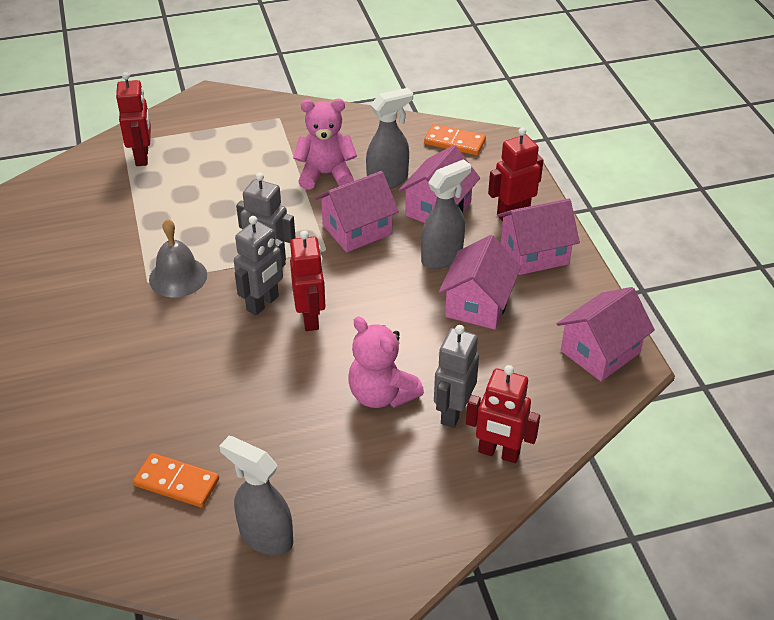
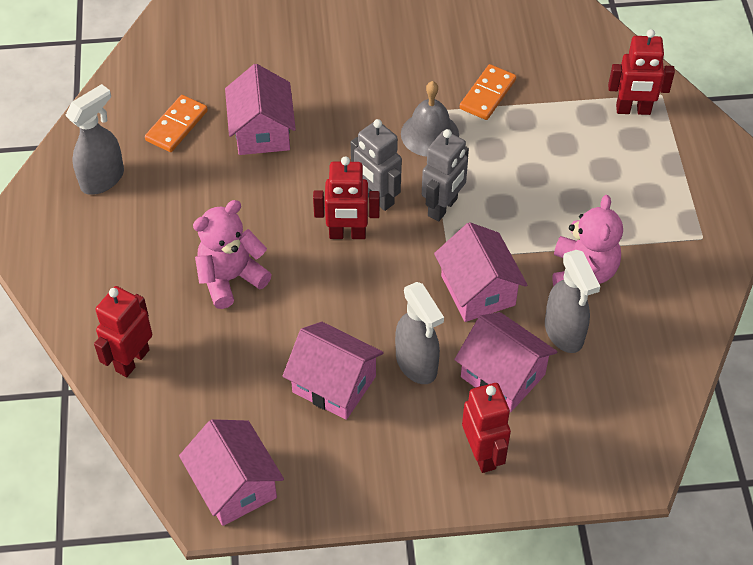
camera: 100 degrees right, 10 degrees up
orange domino [424,124,486,155] -> orange domino moved to [460,64,516,120]
grey robot [434,325,479,428] -> none
pink house [497,198,580,275] -> pink house moved to [225,64,296,155]

